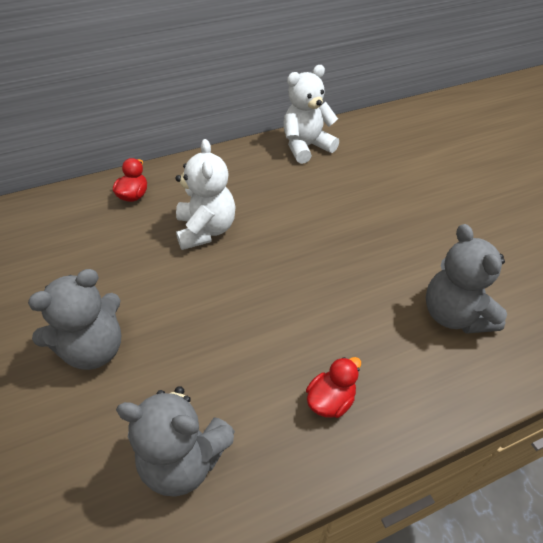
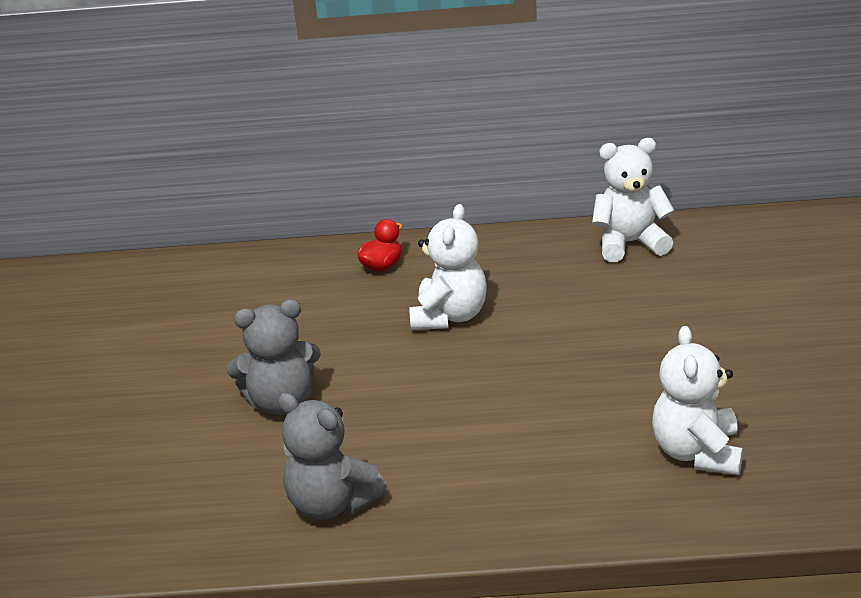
camera: 25 degrees right, 15 degrees down
red duck [306,357,361,418] -> none
grey teddy bear [426,224,507,334] -> white teddy bear [652,326,743,475]

